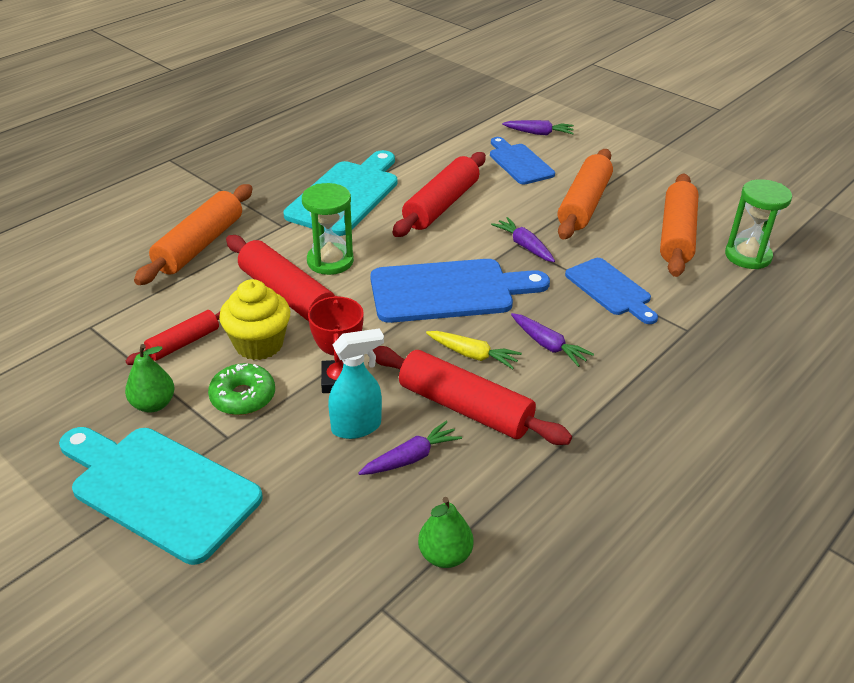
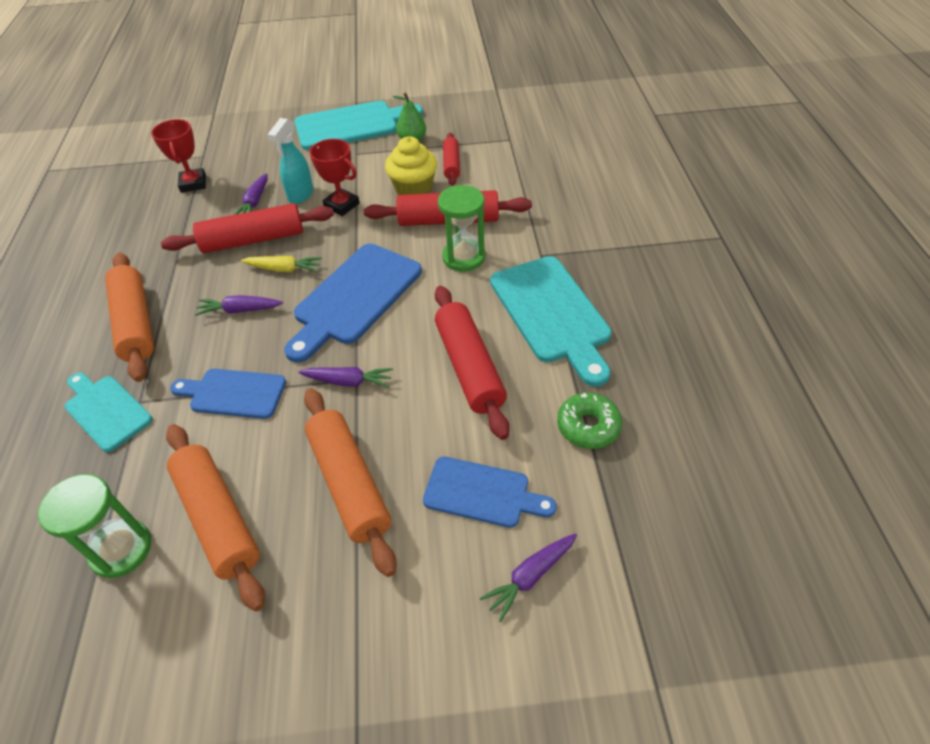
camera: 135 degrees right, 10 degrees up
orange rolling pin [134,184,253,285] -> orange rolling pin moved to [105,253,154,382]
green donut [208,363,275,415] -> green donut moved to [557,393,622,449]
green pear [418,497,474,568] -> red trophy [151,119,206,193]
yellow carrot [426,331,522,369] -> yellow carrot turned 150 degrees counterclockwise [241,256,322,272]
none -> turquoise cutting board [65,372,152,452]

